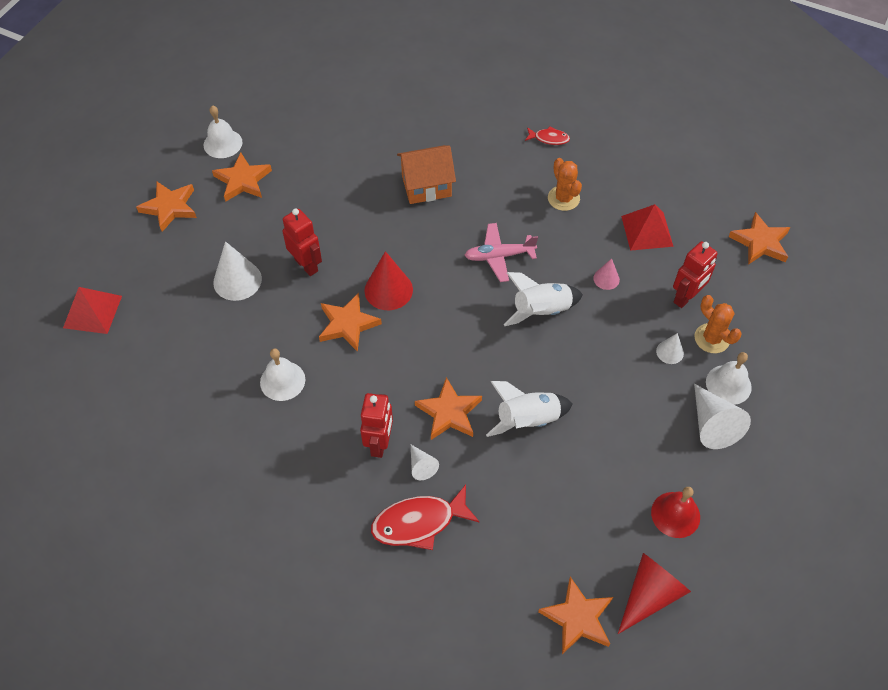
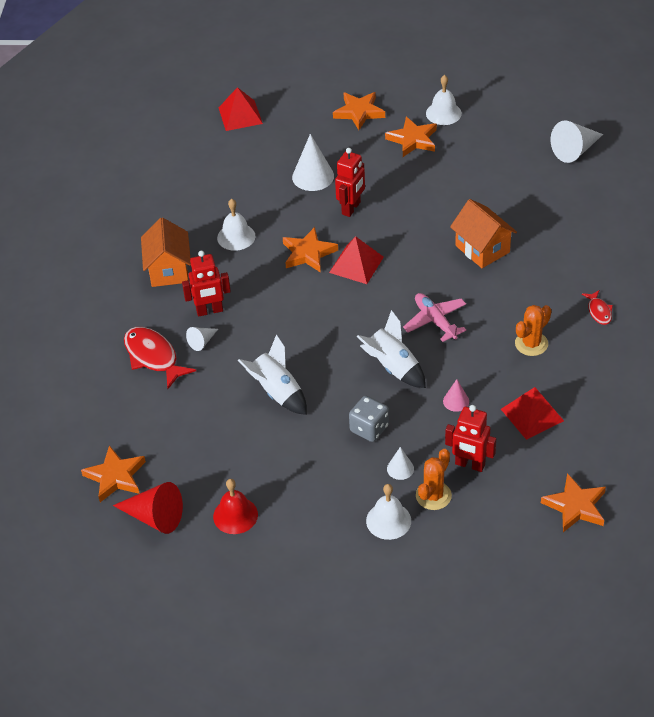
camera: 70 degrees right, 10 degrees down
red cone [364,251,413,310] -> red pyramid [329,236,384,284]
orange star [415,377,482,440] -> none
white cone [694,384,751,449] -> white cone moved to [551,120,603,163]
none -> orange house [141,217,191,287]
none -> grey dice [349,396,389,442]

